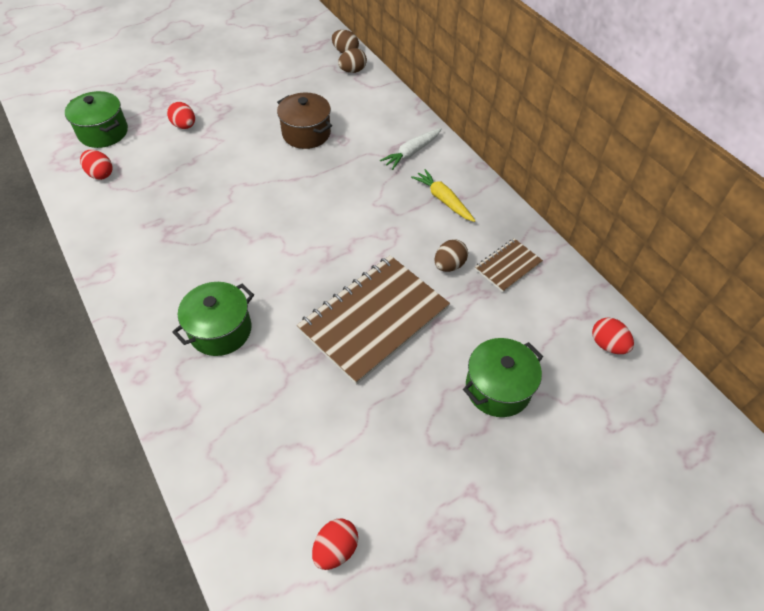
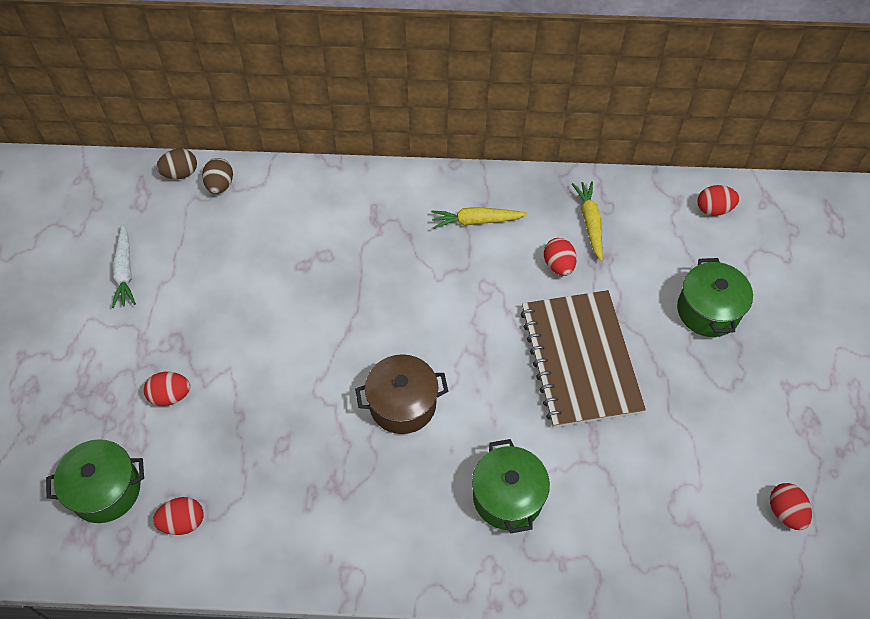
camera: 55 degrees left, 5 degrees up
brown pot [277,92,332,149] -> brown pot moved to [355,354,448,434]
white carrot [380,128,442,170] -> white carrot moved to [112,224,136,308]
brown egg [434,239,468,272] -> red egg [544,238,577,276]
brown notebook [475,238,543,292] -> yellow carrot [572,181,603,261]

